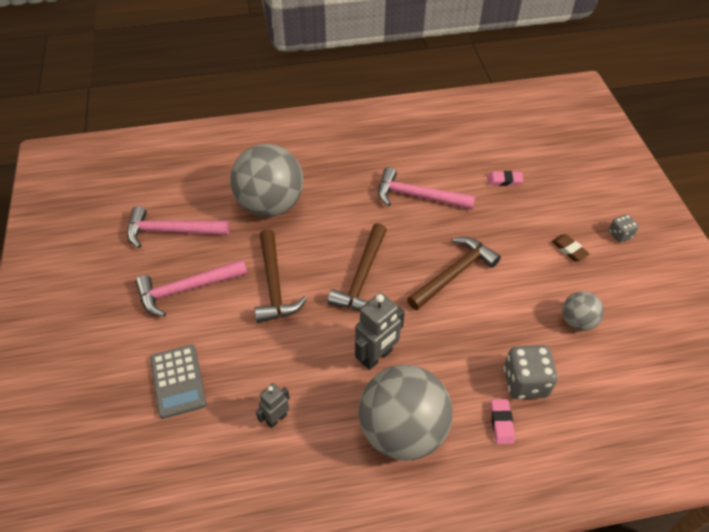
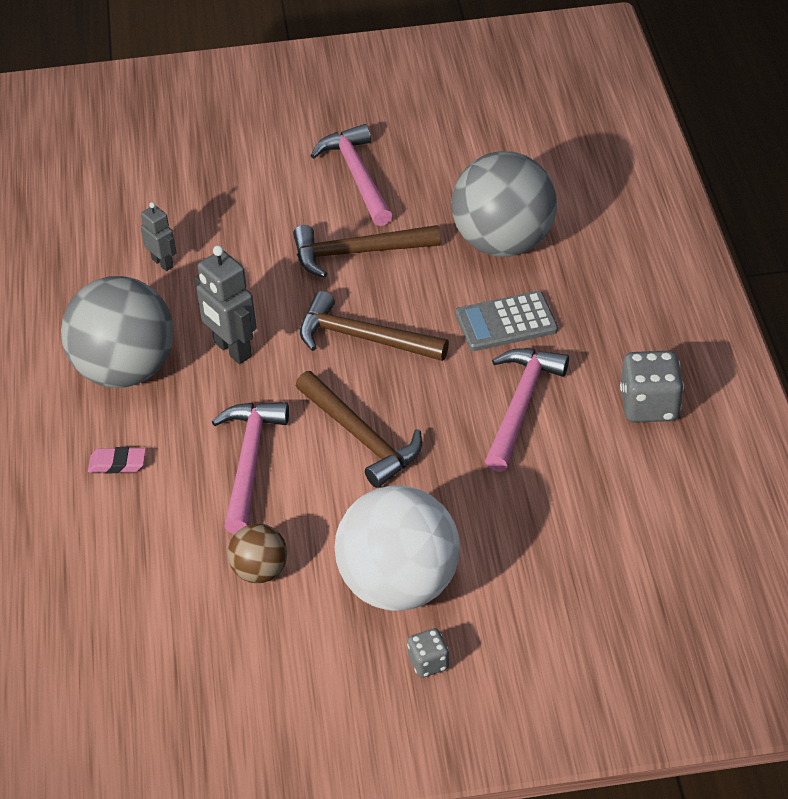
camera: 95 degrees right, 5 degrees down
pink hammer [127,206,230,248] -> pink hammer moved to [212,402,289,534]
grey calculator [150,345,206,419] -> grey calculator moved to [456,291,558,351]
pink eraser [487,171,524,186] -> none
grey dice [504,345,558,399] -> grey dice moved to [620,351,684,422]
brown eraser [552,234,590,262] -> white ball [335,485,460,611]
grey ball [562,291,604,331] -> brown ball [228,524,287,583]

